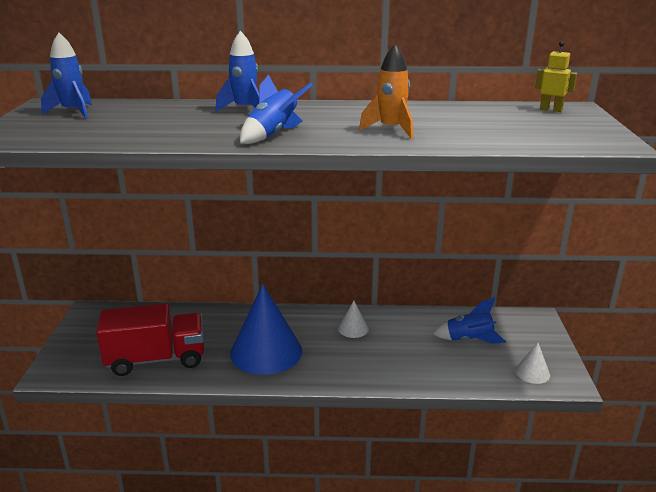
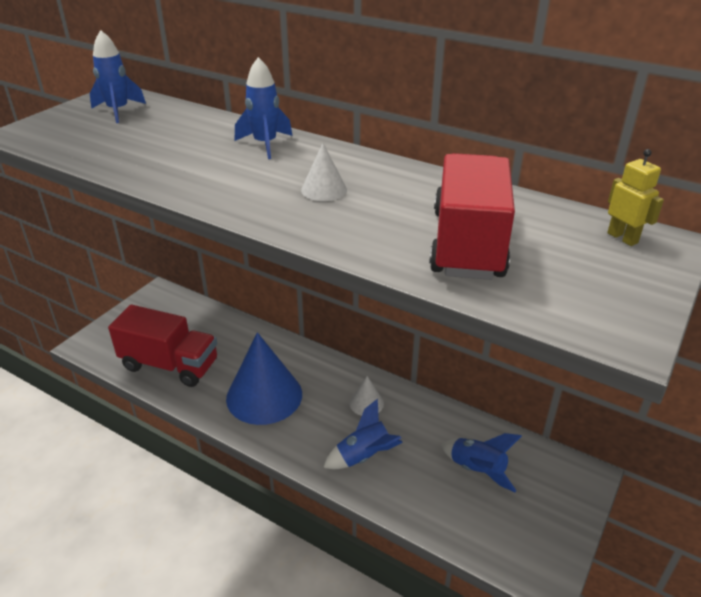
camera: 30 degrees right, 10 degrees up
blue rocket [240,74,313,144] -> blue rocket moved to [323,399,403,469]
orange rocket [359,44,413,139] -> none
white cone [515,343,550,384] -> white cone moved to [301,143,347,201]
none -> red truck [429,153,515,280]

